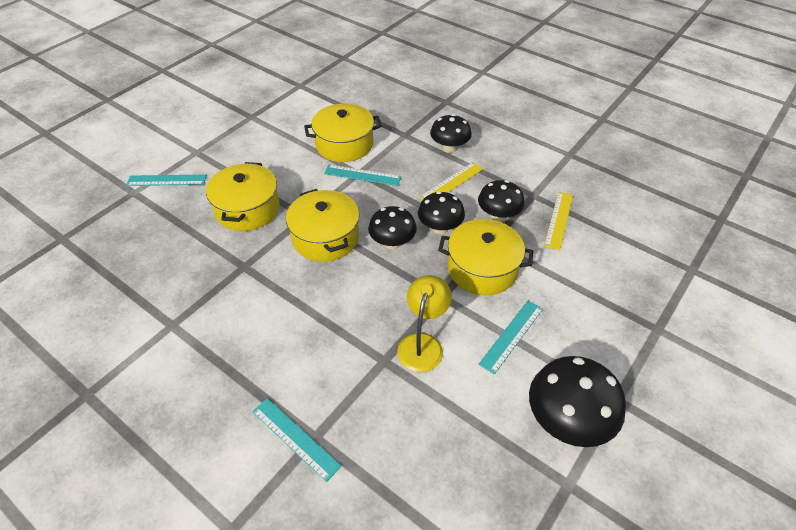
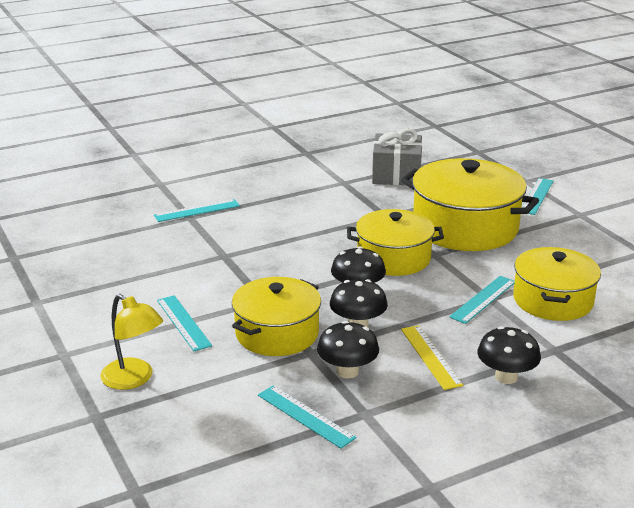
camera: 115 degrees right, 20 degrees down
yellow pot [206,162,280,231] -> yellow pot [401,158,539,251], size x1.51
yellow lamp [397,275,452,372] -> yellow lamp moved to [100,294,163,390]
black mushroom [529,356,626,447] -> none
yellow ruler [544,191,573,250] -> turquoise ruler [258,385,357,449]
none -> grey gift [372,128,422,185]

